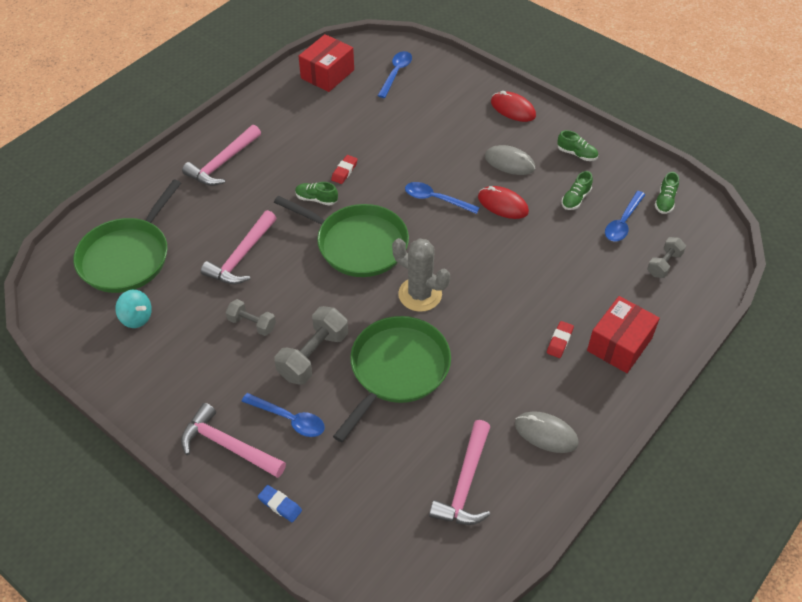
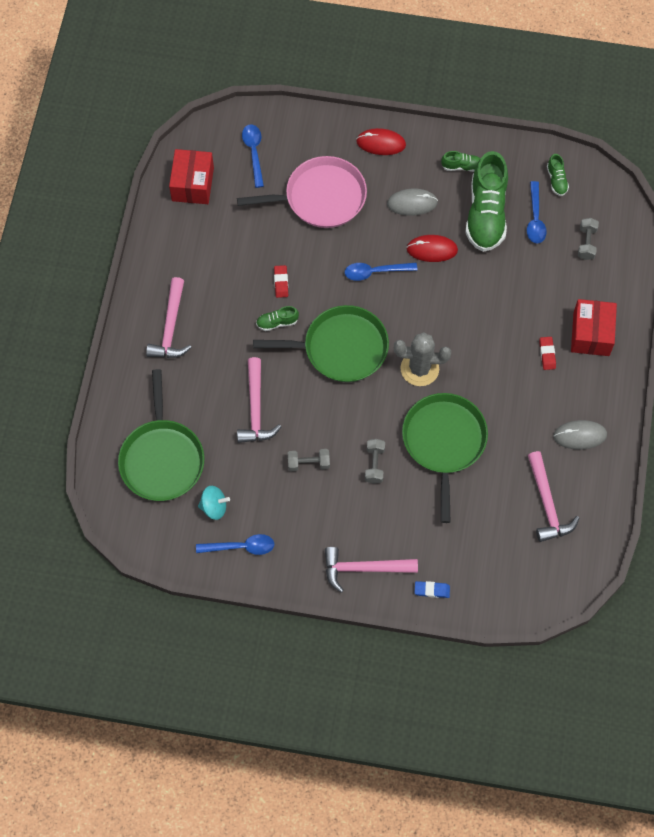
camera: 30 degrees left, 15 degrees up
blue spoon [241,393,325,437] -> blue spoon moved to [196,534,274,555]
grey dumbbell [274,306,348,385] -> grey dumbbell [365,439,385,484], size x0.60
green shoe [561,171,593,210] -> green shoe [465,151,508,252], size x2.31
none -> pink pan [237,156,367,228]

